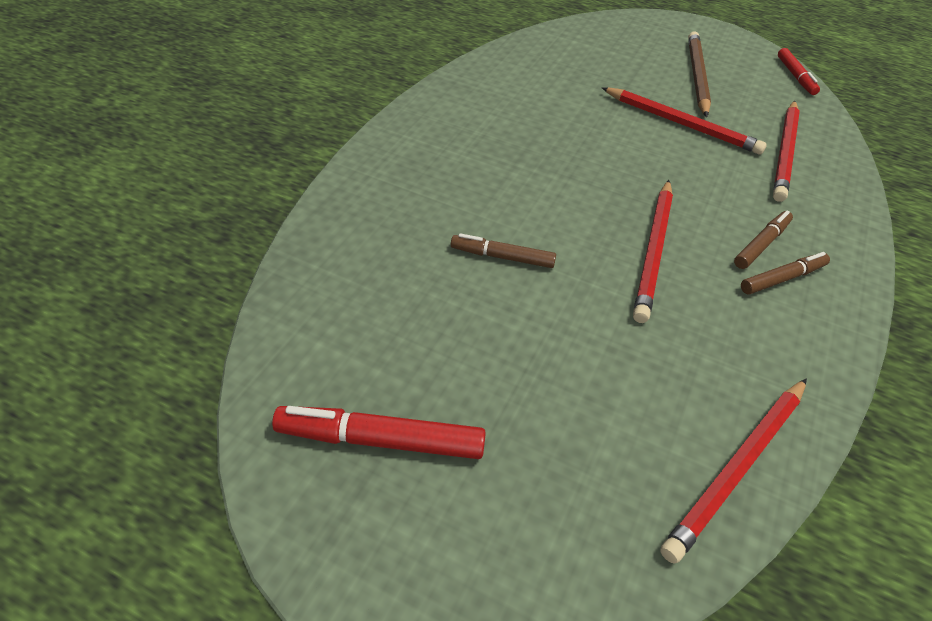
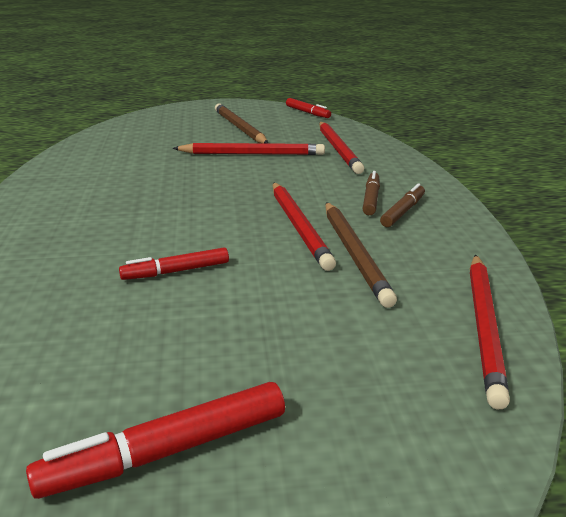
camera: 30 degrees left, 20 degrees down
brown marker [451,233,556,268] -> red marker [119,247,229,280]
none -> brown pencil [325,202,397,308]

